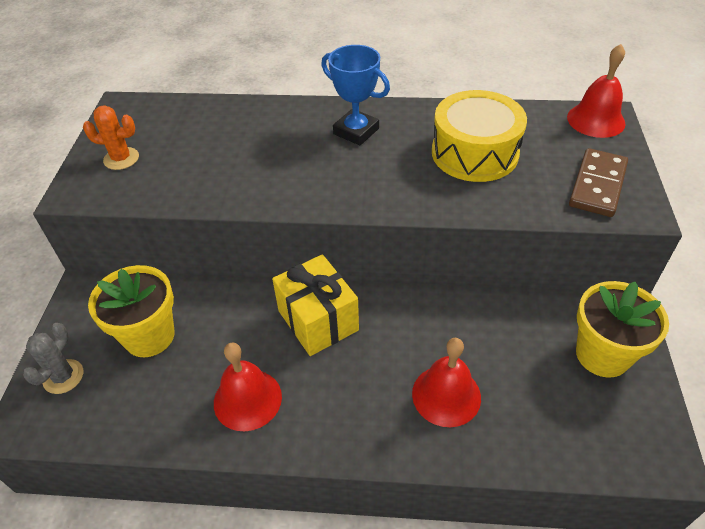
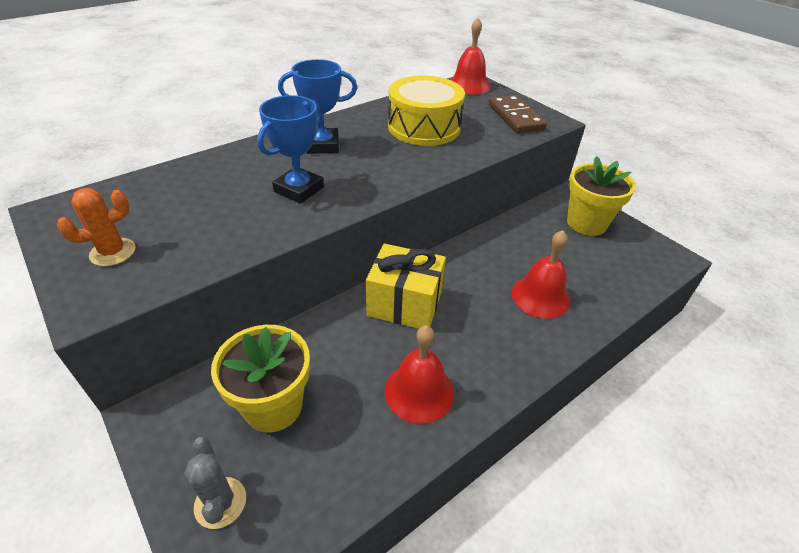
camera: 45 degrees left, 5 degrees down
none -> blue trophy [257,95,324,204]

